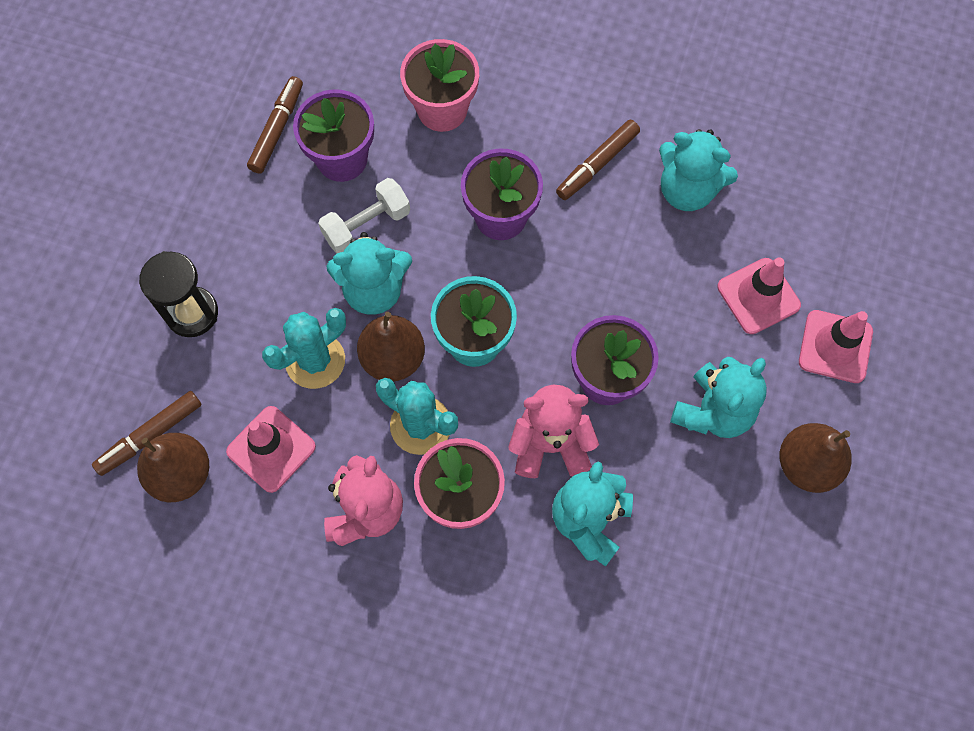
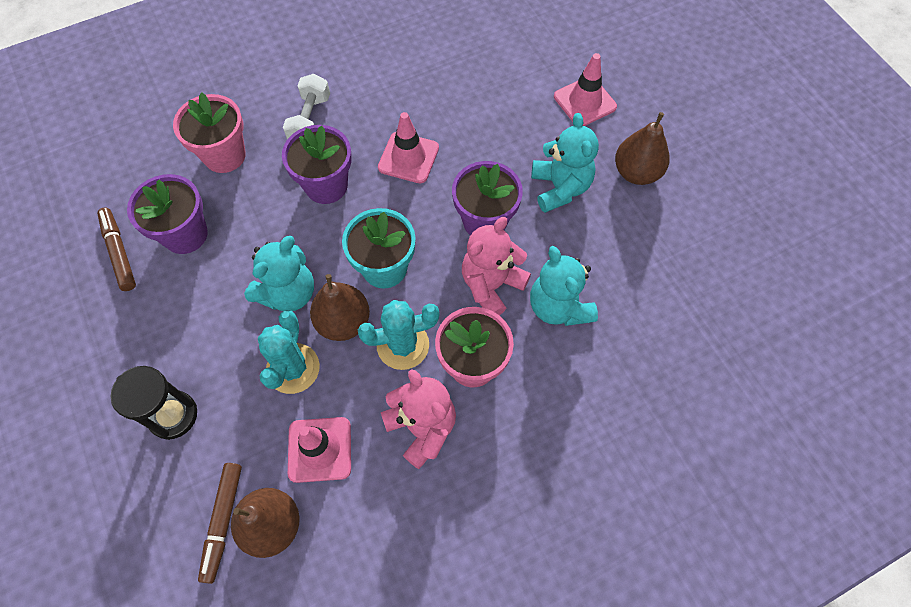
camera: 45 degrees left, 5 degrees down
white dumbbell [318,178,410,254] -> white dumbbell moved to [283,74,330,139]
brown marker [556,120,640,200] -> none
turquoise teddy bear [659,129,738,211] -> none
pink traffic cone [717,258,801,334] -> pink traffic cone moved to [378,112,439,184]

